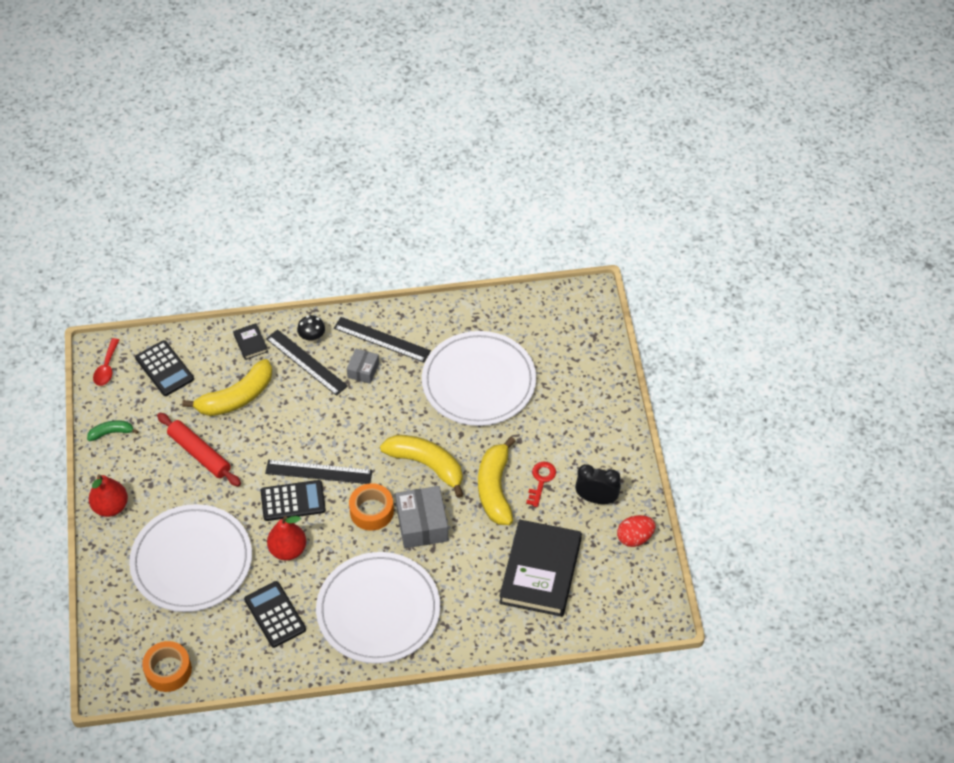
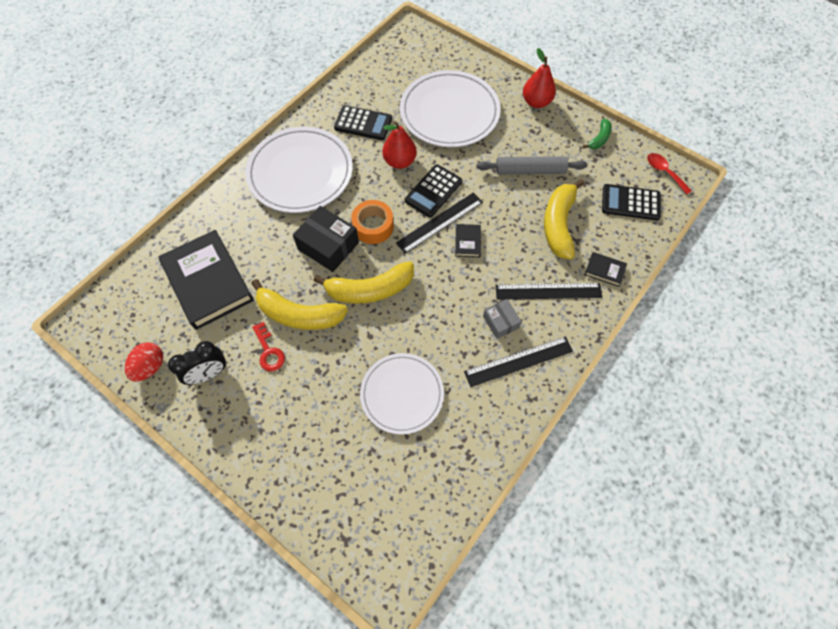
camera: 135 degrees right, 10 degrees up
orange tape [142,641,192,692] -> none
red rolling pin [157,413,241,486] -> grey rolling pin [476,156,588,174]
black mushroom [297,315,325,343] -> none
grey box [395,486,448,548] -> black box [293,206,359,272]
white plate [422,331,536,426] -> white plate [360,353,444,435], size x0.65
yellow banana [478,437,516,525] -> yellow banana turned 150 degrees clockwise [251,279,348,330]
none -> black book [455,224,481,257]

